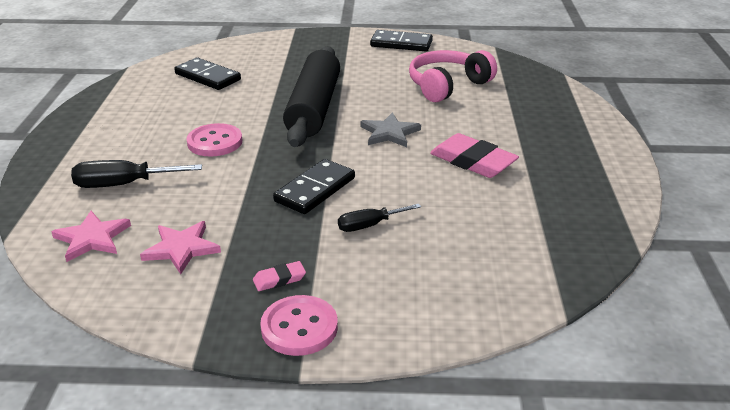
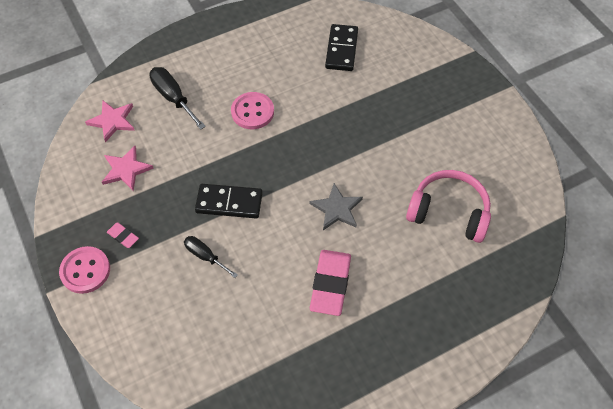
camera: 60 degrees right, 25 degrees up
black rolling pin [283,46,340,147] -> none
black domino [370,30,433,51] -> none

